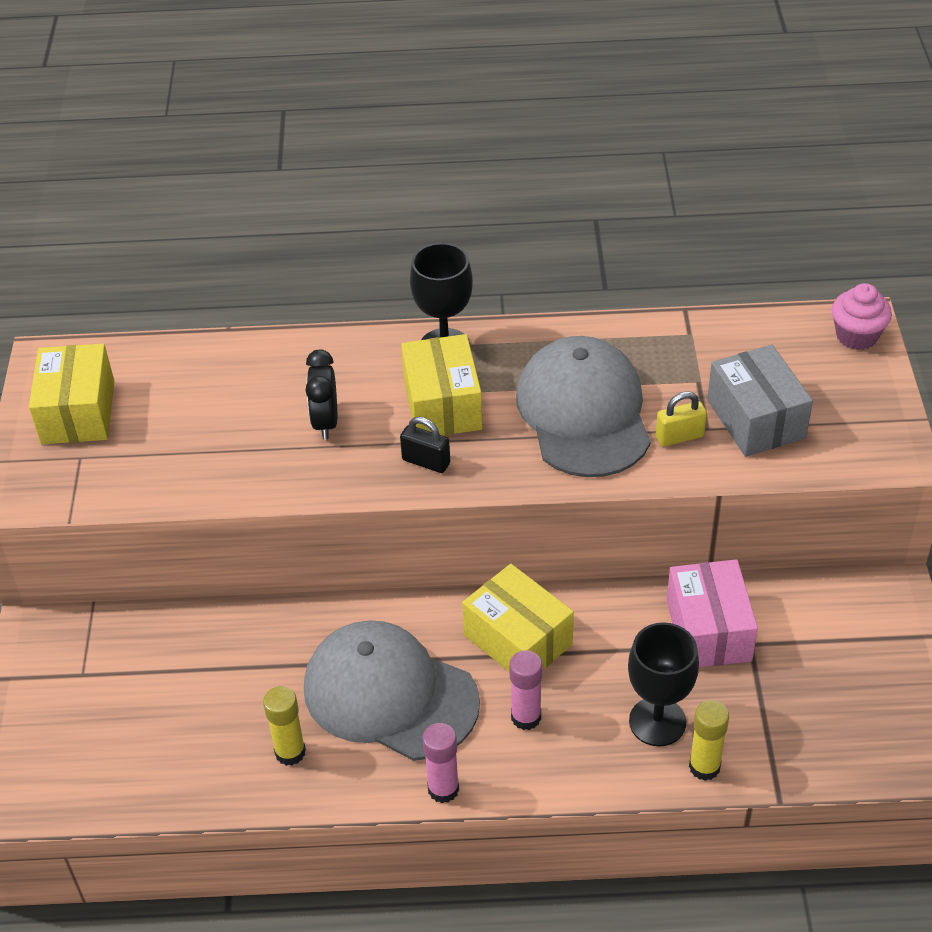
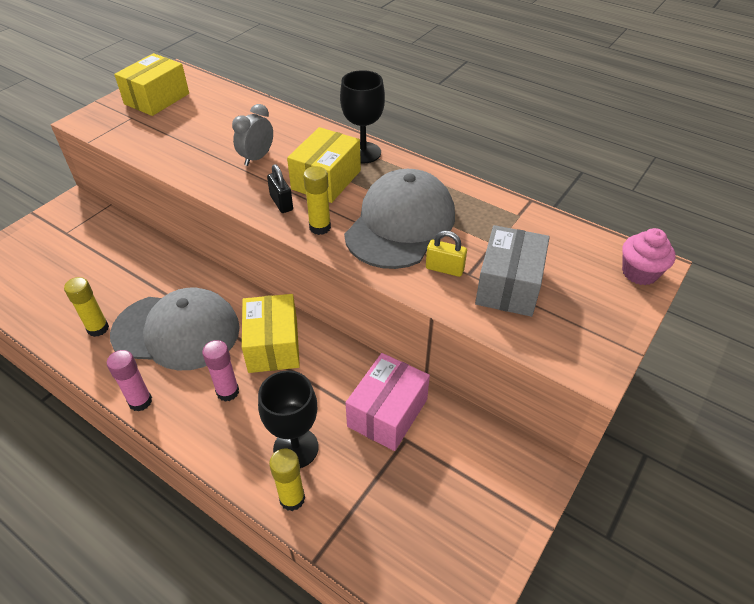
camera: 35 degrees right, 0 degrees up
grey cap [304,620,480,761] -> grey cap turned 120 degrees clockwise [110,288,240,370]
black clock [305,350,337,440] -> grey clock [232,104,273,166]
none -> yellow glue stick [303,166,331,235]

